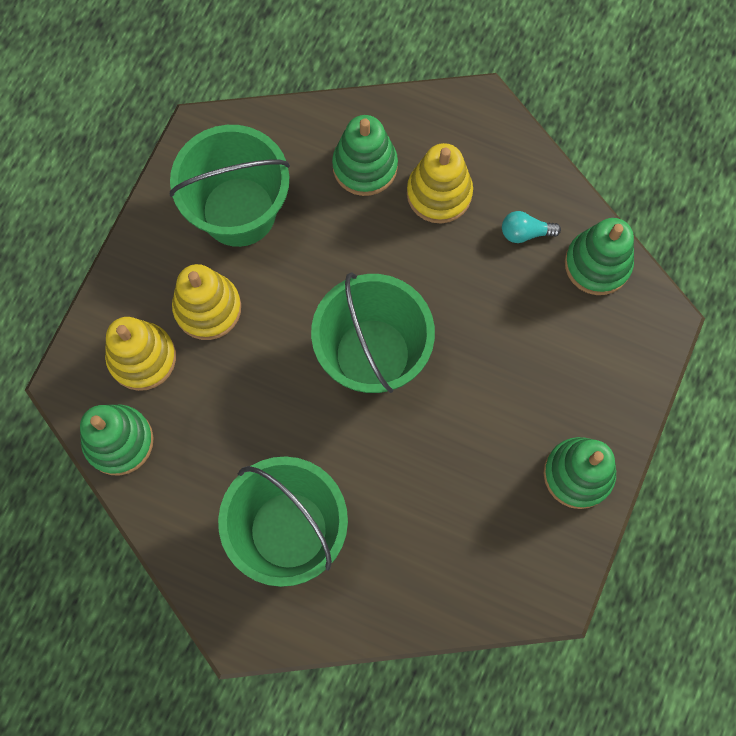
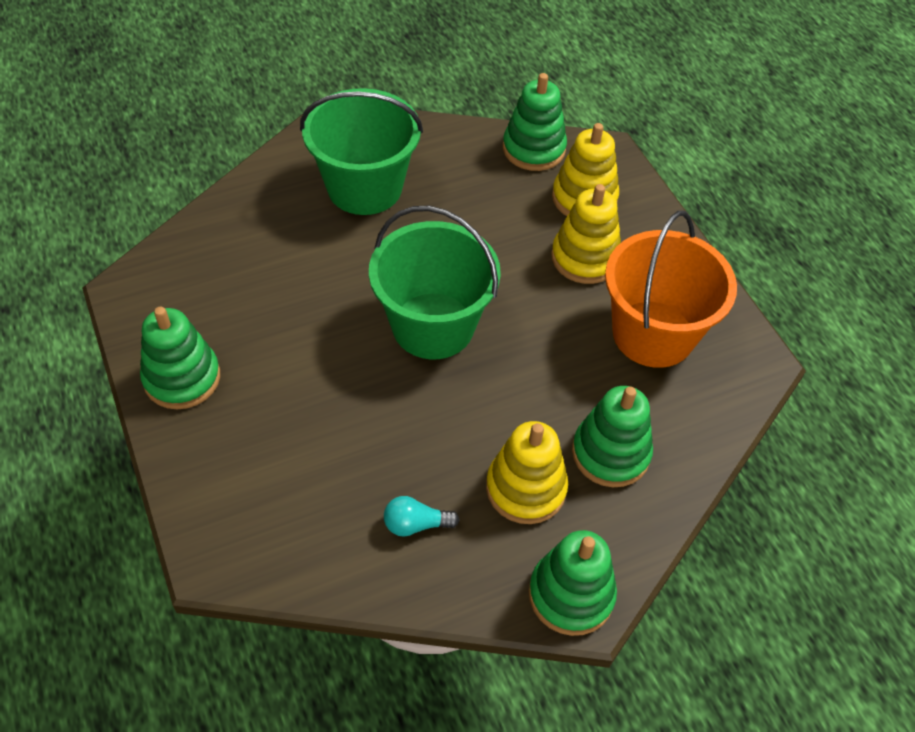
camera: 130 degrees right, 20 degrees down
green bucket [170,125,290,247] -> orange bucket [605,211,737,368]
turquoise light bulb [502,211,561,243] -> turquoise light bulb turned 135 degrees counterclockwise [384,496,459,537]
green stacking toy [565,218,634,295] -> green stacking toy moved to [529,530,617,636]

